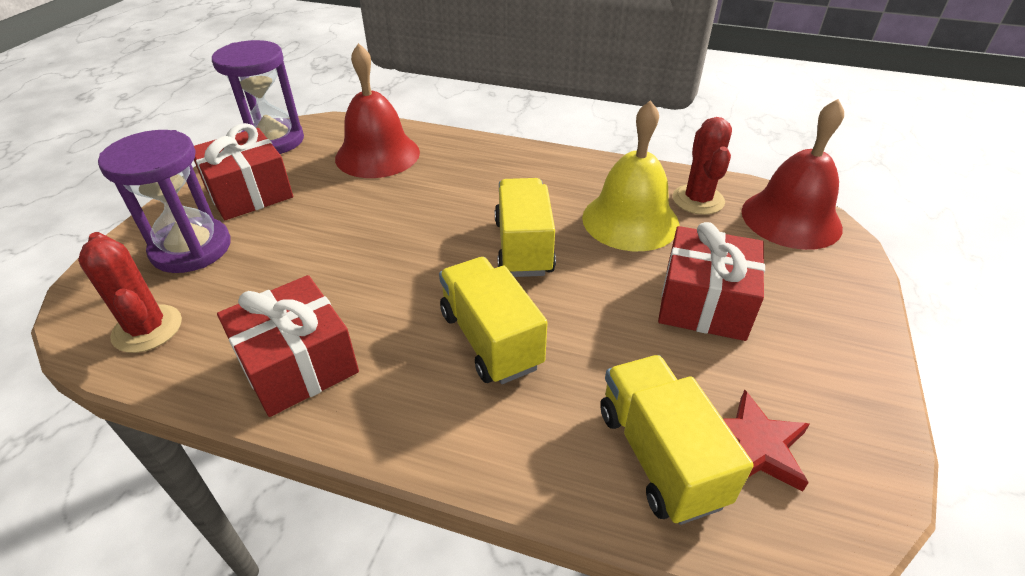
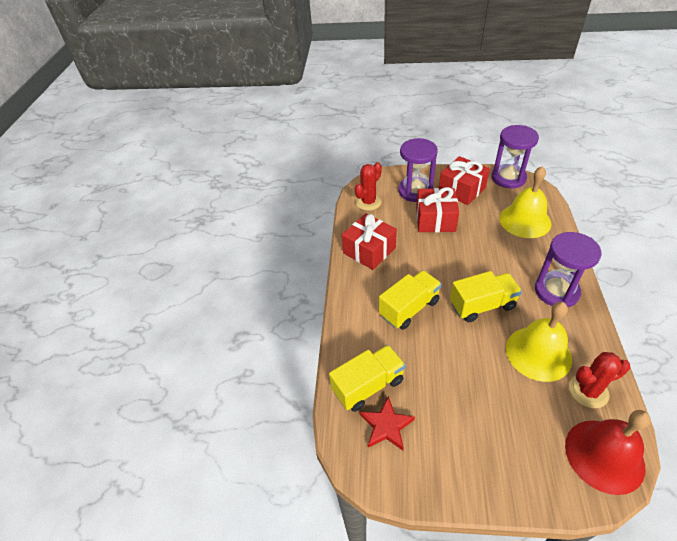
camera: 80 degrees right, 5 degrees up
red bell [335,43,420,178] -> yellow bell [499,166,551,238]
red gift [658,222,765,341] -> red gift moved to [416,187,459,232]
none -> purple hourglass [535,232,601,307]

